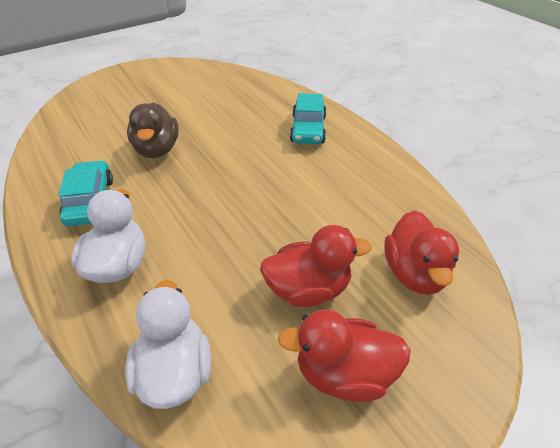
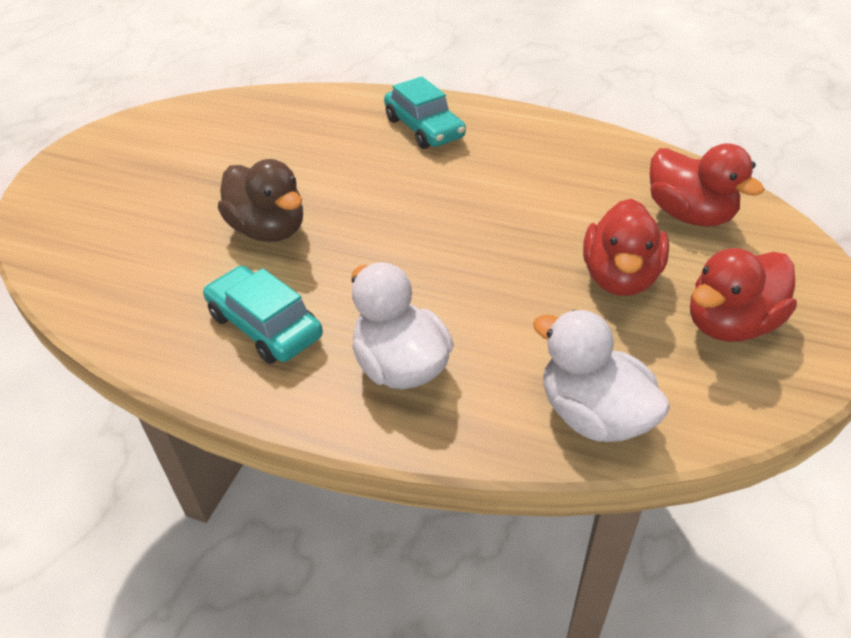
camera: 35 degrees left, 0 degrees up
red duck [260,225,371,307] -> red duck turned 150 degrees clockwise [583,199,669,296]

